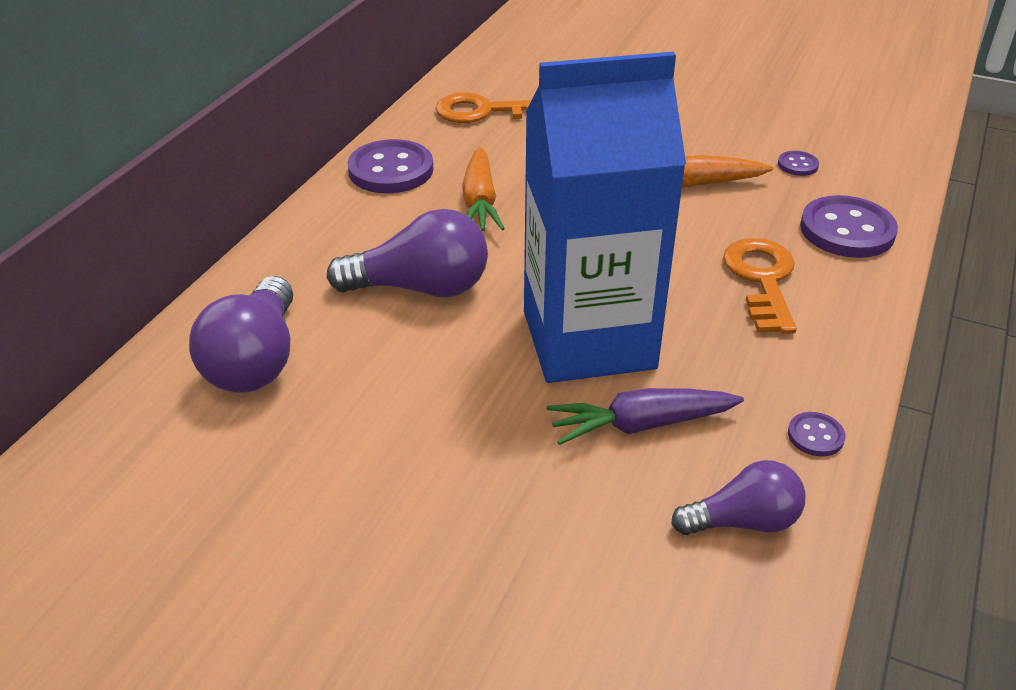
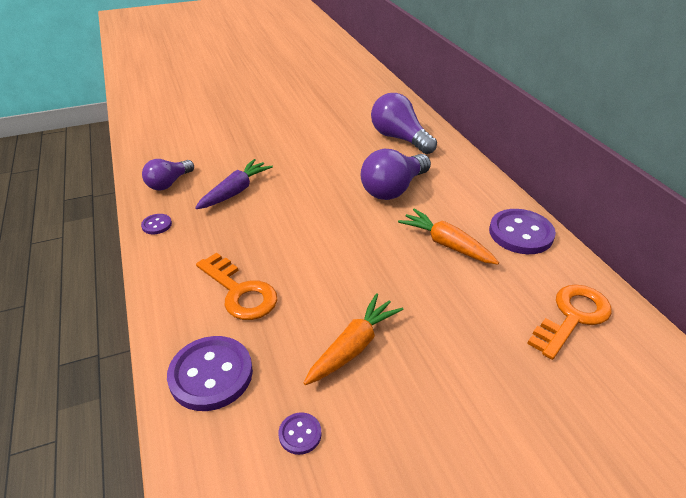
camera: 135 degrees right, 0 degrees up
blue carton [524,52,686,383] -> none

